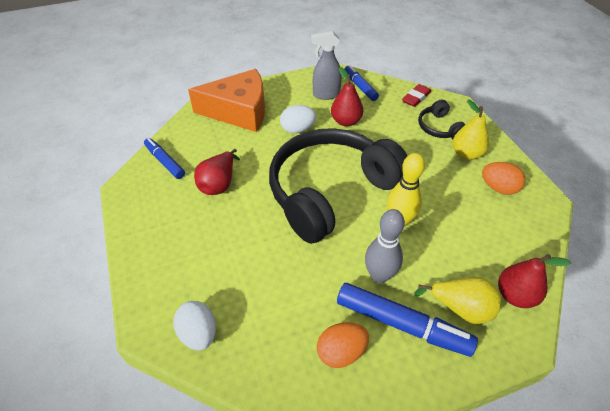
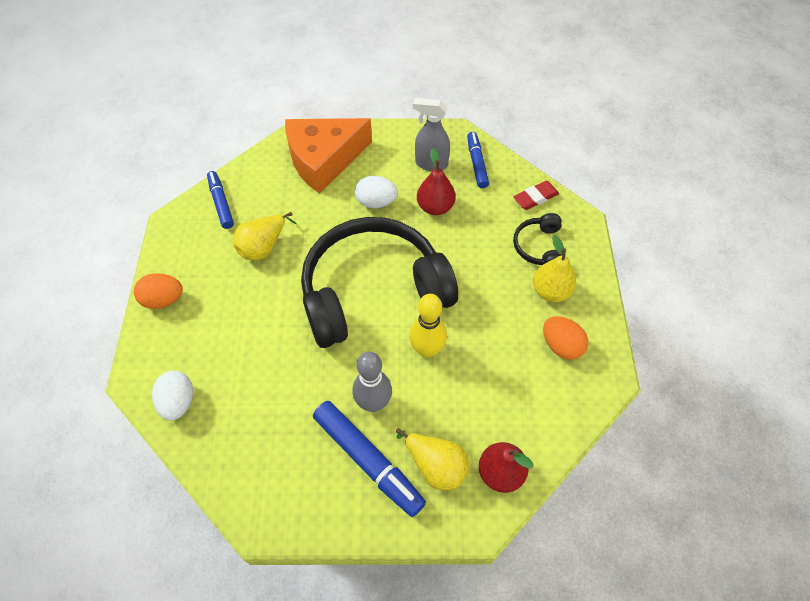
camera: 20 degrees right, 10 degrees up
orange cheese [188,69,265,132] -> orange cheese turned 135 degrees clockwise [285,118,372,194]
red pear [194,149,240,195] -> yellow pear [233,212,296,260]
orange egg [317,322,369,368] -> orange egg moved to [134,273,183,309]

